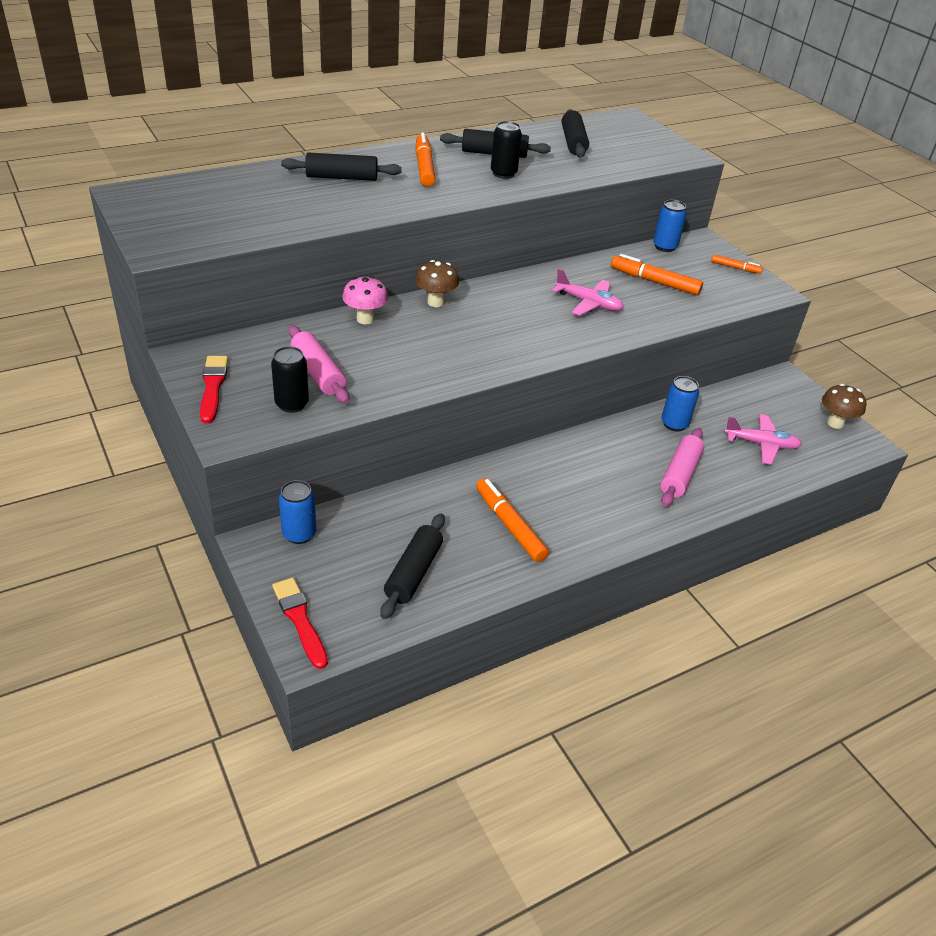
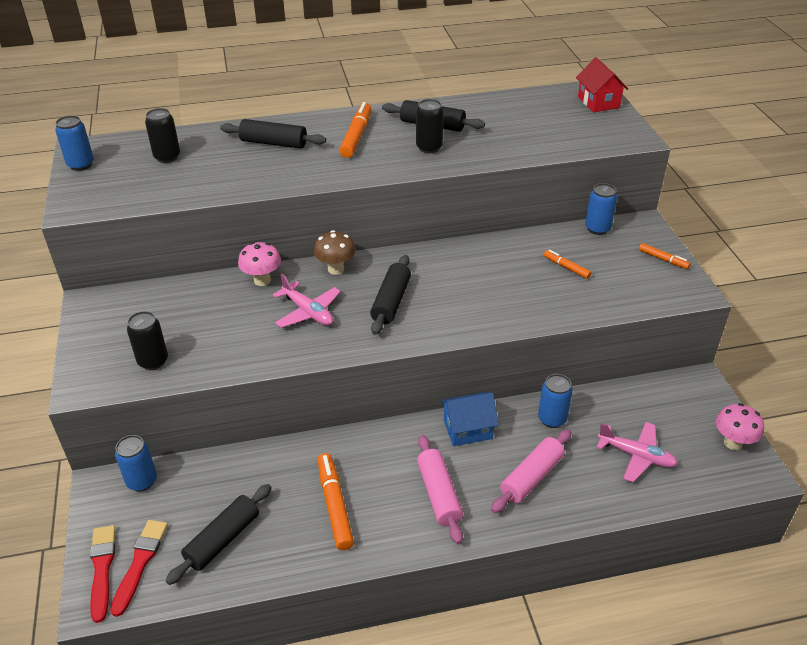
camera: 20 degrees right, 0 degrees up
red brush [200,356,228,423] -> red brush moved to [110,520,168,617]
pink rolling pin [289,326,349,403] -> pink rolling pin moved to [417,435,463,544]
pink plane [552,269,624,316] -> pink plane moved to [273,274,341,328]
black rolling pin [562,109,589,157] -> black rolling pin moved to [370,255,411,335]
orange marker [611,254,703,295] -> orange marker [544,250,591,279], size x0.56
brown mushroom [822,384,866,429] -> pink mushroom [716,403,764,450]
none -> blue can [55,115,94,171]
none -> black can [145,108,180,163]
none -> blue house [440,392,499,446]
none -> red house [576,57,628,112]

